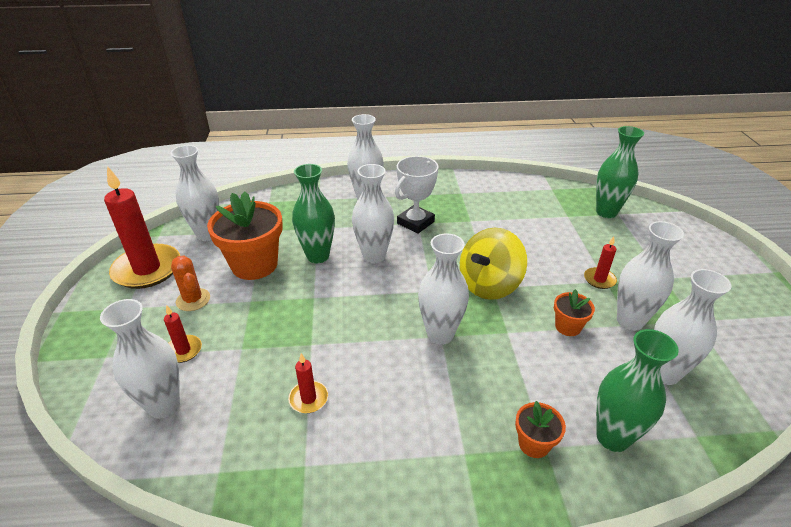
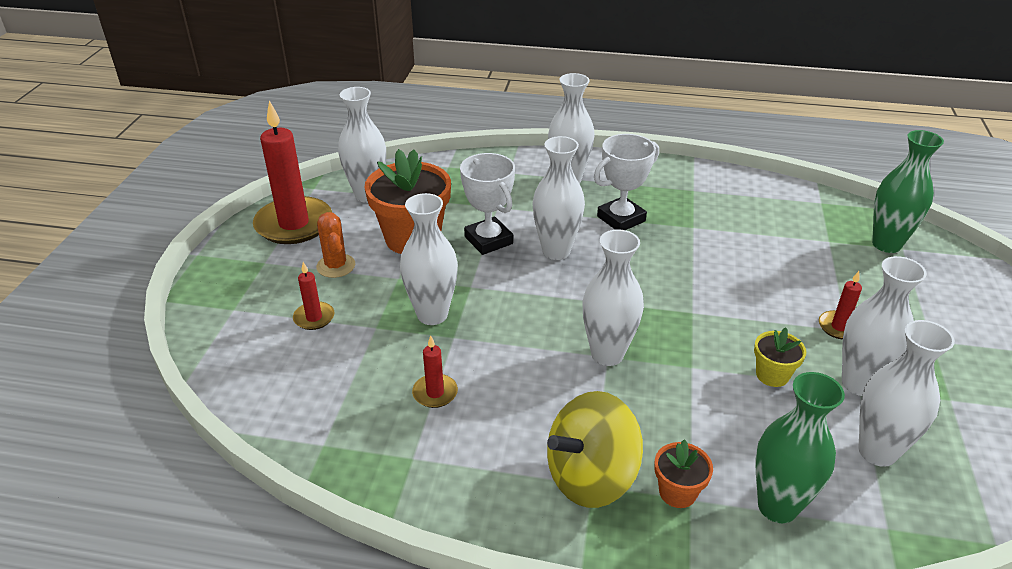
camera: 15 degrees right, 0 degrees up
white vase [100,299,180,419] -> white vase moved to [400,193,458,325]
green vase [292,164,335,263] -> white trophy [460,153,515,255]
yellow spinning top [460,228,527,300] -> yellow spinning top moved to [547,391,643,508]
orange flower pot [554,289,595,336] -> yellow flower pot [754,328,806,387]

